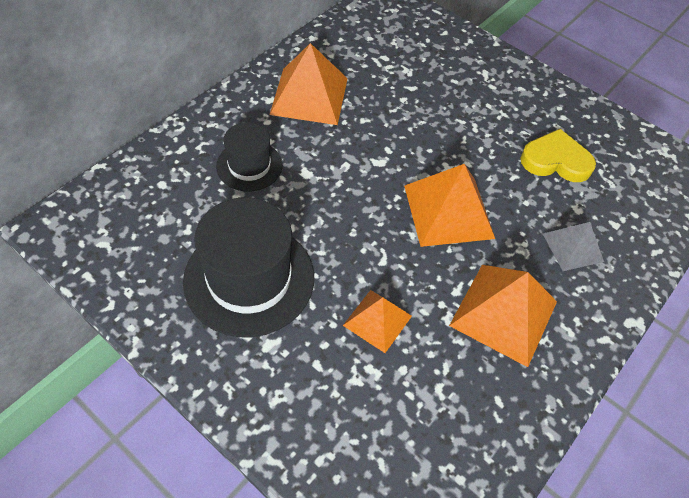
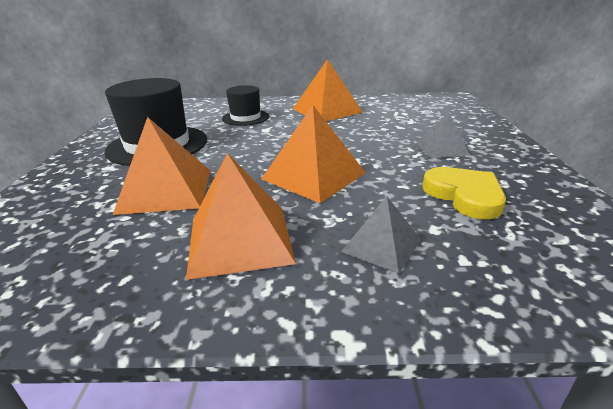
camera: 55 degrees right, 25 degrees down
orange pyramid [343,290,412,353] -> orange pyramid [113,117,210,215], size x1.69
none -> grey pyramid [417,112,470,158]

